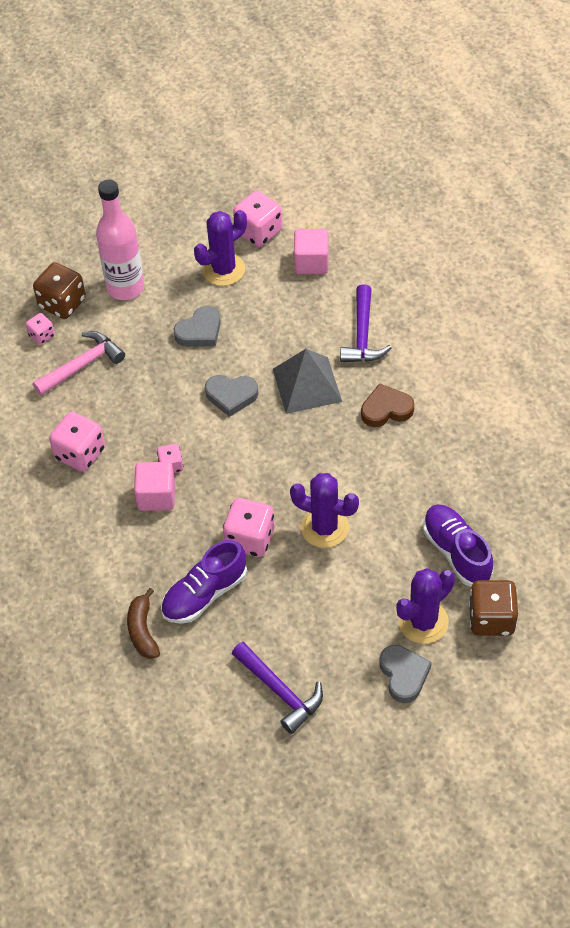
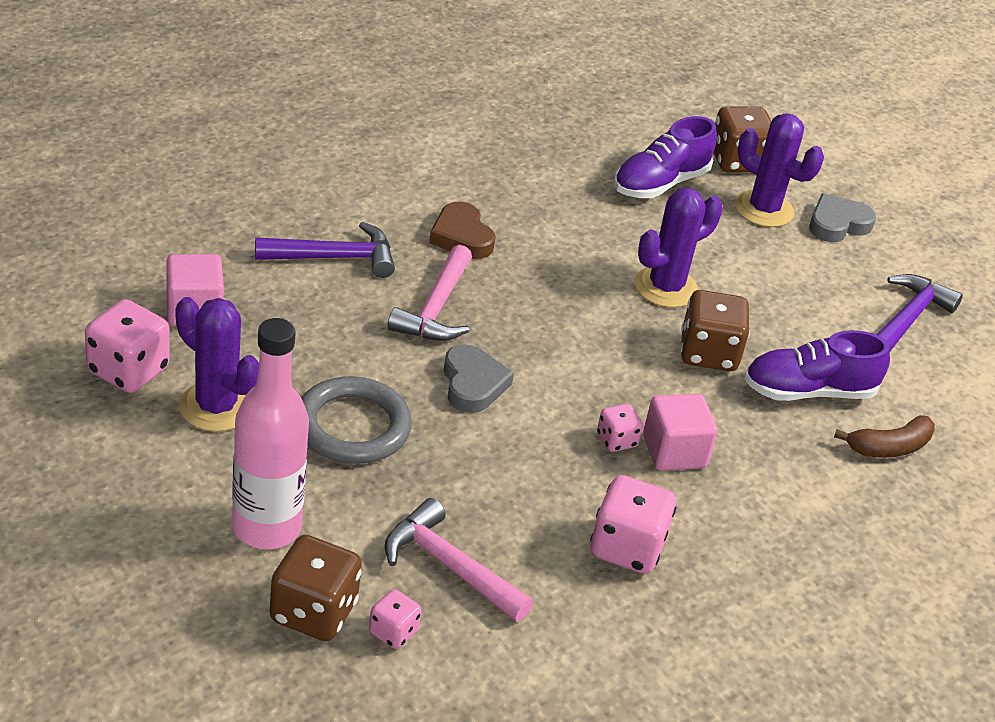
camera: 110 degrees left, 15 degrees down
purple shoe [161,540,247,624] -> purple shoe turned 135 degrees clockwise [744,330,890,401]
grey heart [174,306,221,347] -> grey ring [301,376,412,464]
pink dice [223,498,274,557] -> brown dice [680,290,750,371]
grey pyramid [273,349,342,414] -> pink hammer [388,245,472,341]
purple cactus [290,473,359,548] -> purple cactus turned 45 degrees clockwise [635,188,723,308]

